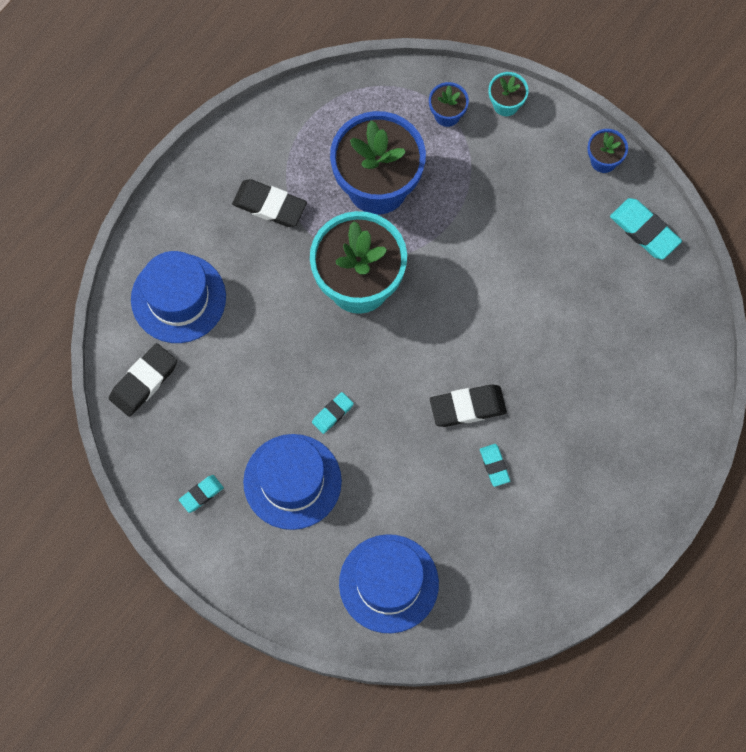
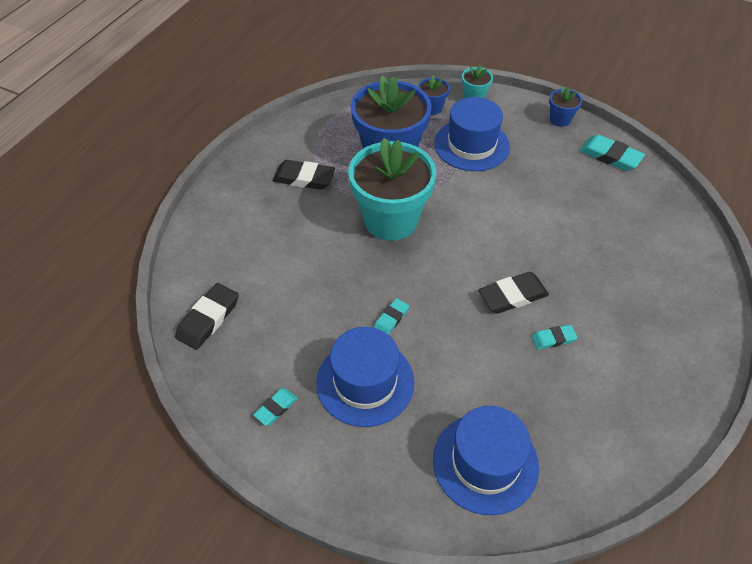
camera: 10 degrees left, 20 degrees down
blue hat [131,251,226,343] -> blue hat moved to [434,97,510,171]
turquoise eraser [480,444,510,487] -> turquoise eraser turned 75 degrees counterclockwise [531,325,577,350]

